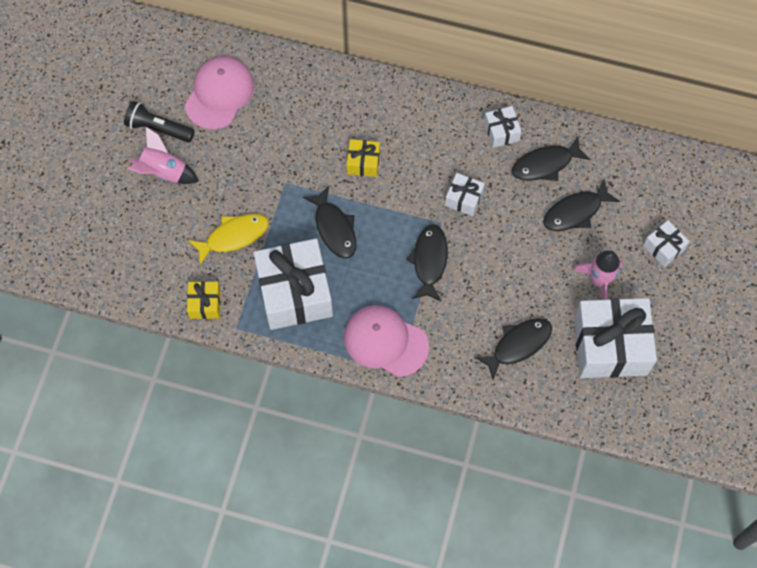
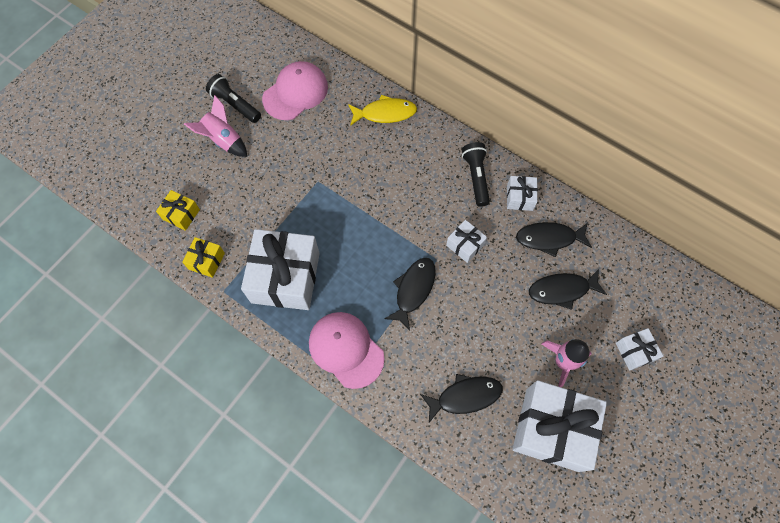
camera: 20 degrees right, 0 degrees up
yellow fish [188,214,269,265] -> yellow fish moved to [348,95,417,126]
black fish [303,186,356,259] -> none
yellow gift [347,139,380,177] -> yellow gift moved to [156,190,200,231]
none -> black flashlight [462,142,490,207]

